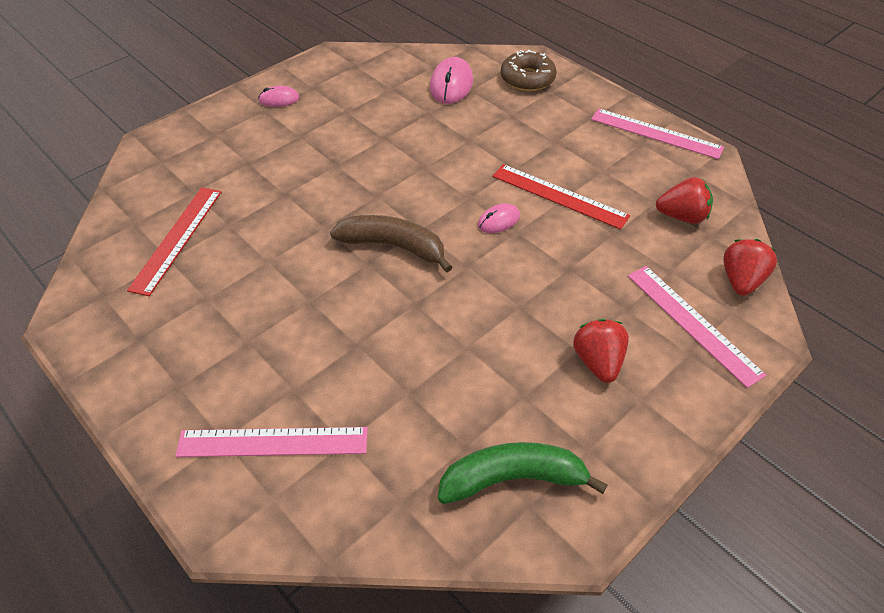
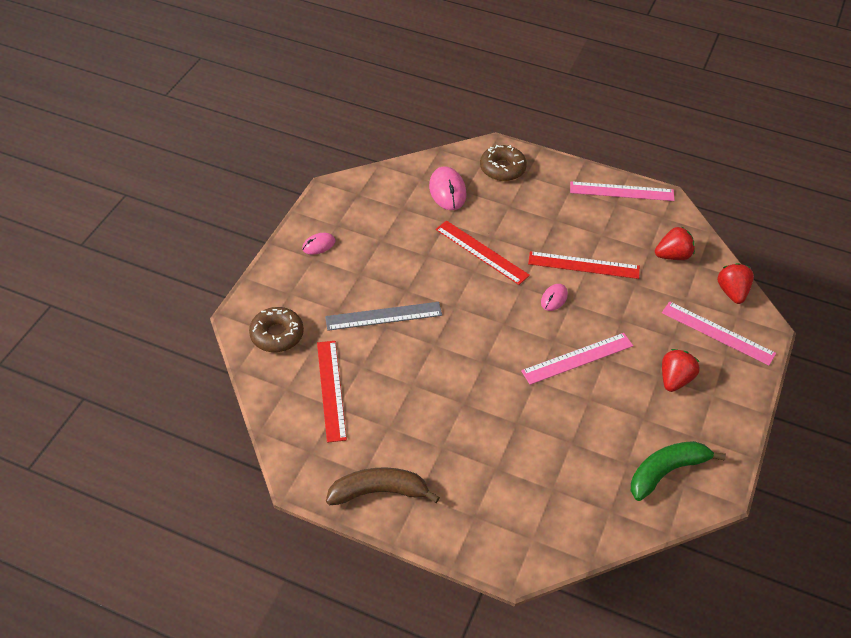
camera: 25 degrees left, 0 degrees up
pink ruler [175,427,368,457] -> pink ruler moved to [521,333,633,385]
brown banana [330,215,452,273] -> brown banana moved to [326,467,440,505]
red strawberry [573,319,629,383] -> red strawberry turned 60 degrees clockwise [662,349,699,392]
none -> brown donut [249,307,304,352]
none -> grey ruler [325,302,442,331]
none -> red ruler [435,220,530,285]

